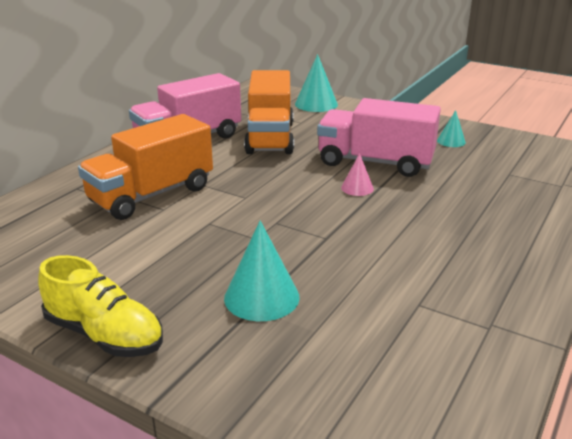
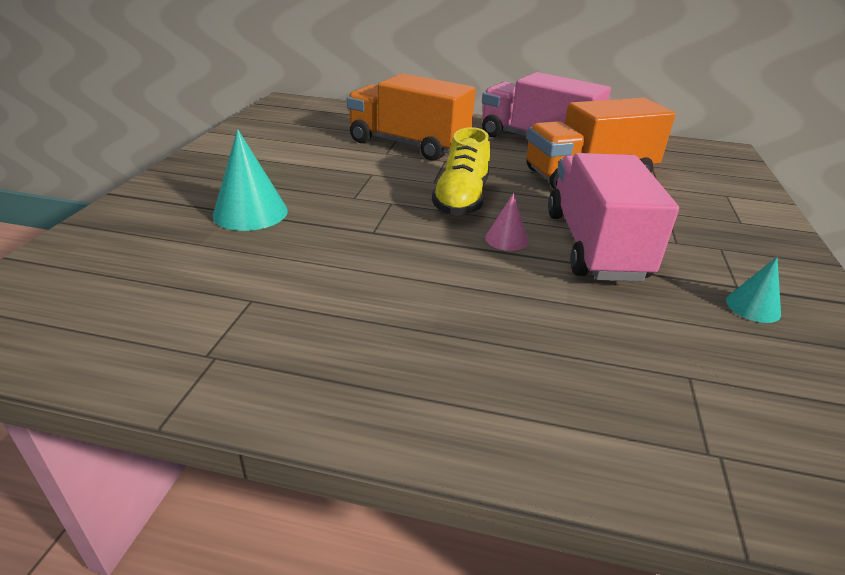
camera: 70 degrees right, 5 degrees up
yellow shoe [38,255,163,357] -> yellow shoe moved to [432,127,490,215]
turquoise cone [295,54,338,112] -> none

